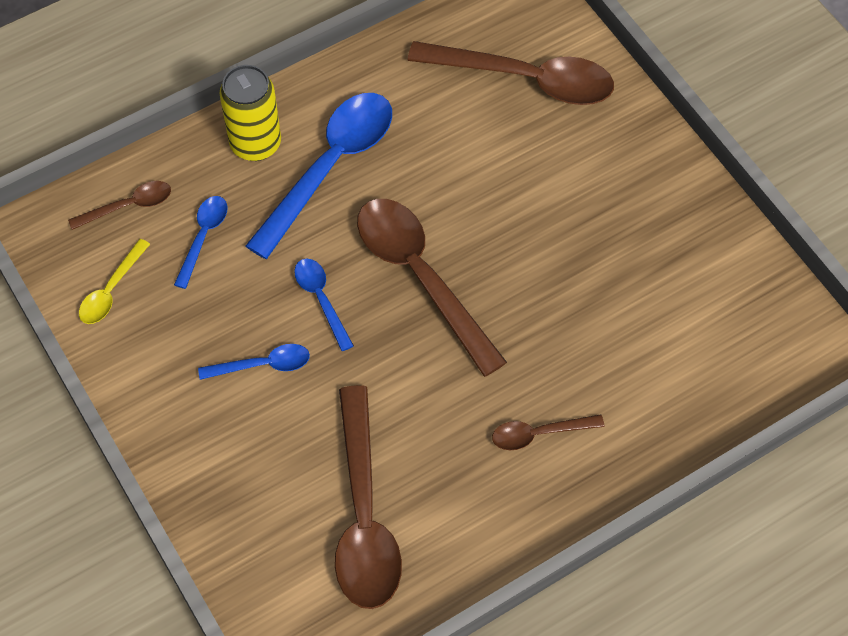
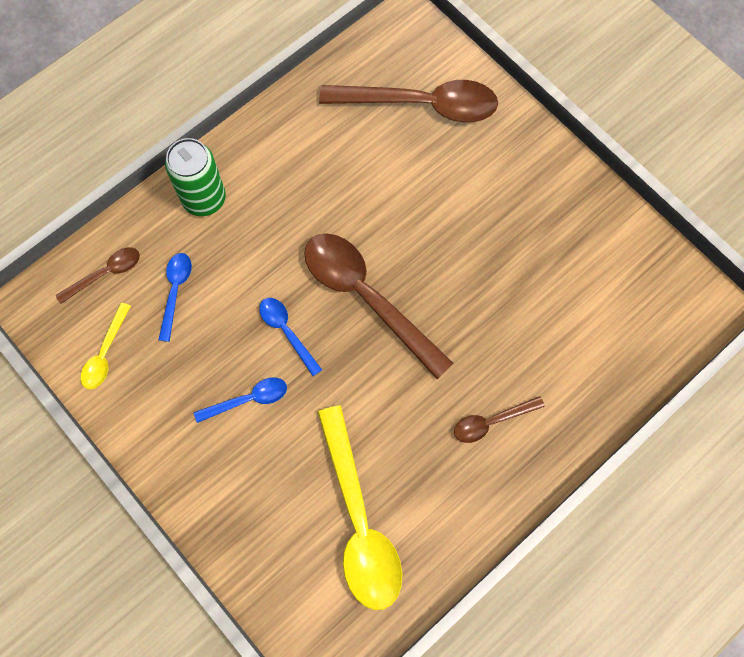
camera: 10 degrees left, 10 degrees up
yellow can [219,65,281,161] -> green can [165,138,226,216]
blue spoon [246,93,392,259] -> none
brown spoon [335,385,402,609] -> yellow spoon [317,405,402,610]

